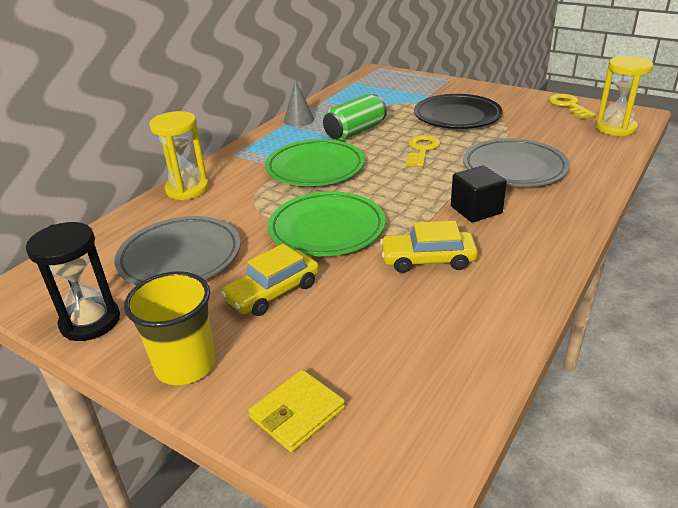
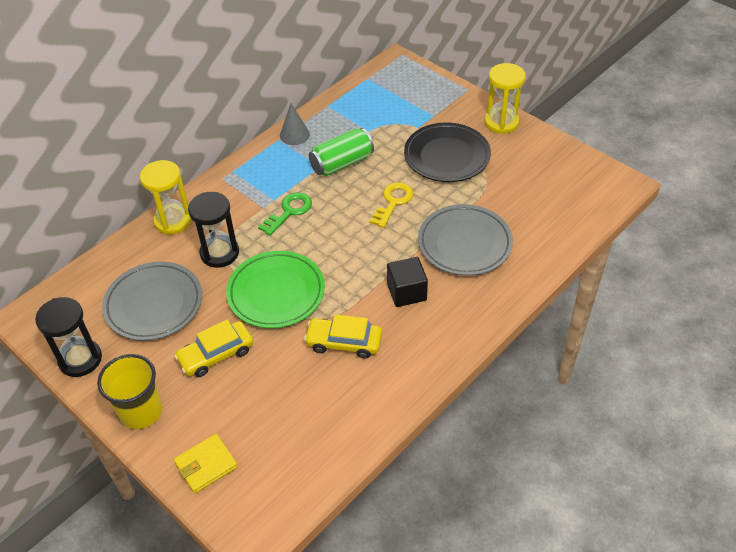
camera: 10 degrees right, 15 degrees up
green plate [265,139,365,186] -> green key [258,193,312,236]
yellow key [549,94,596,119] -> none
yellow hourglass [596,56,653,136] -> yellow hourglass moved to [484,63,526,134]
none -> black hourglass [188,192,239,268]

